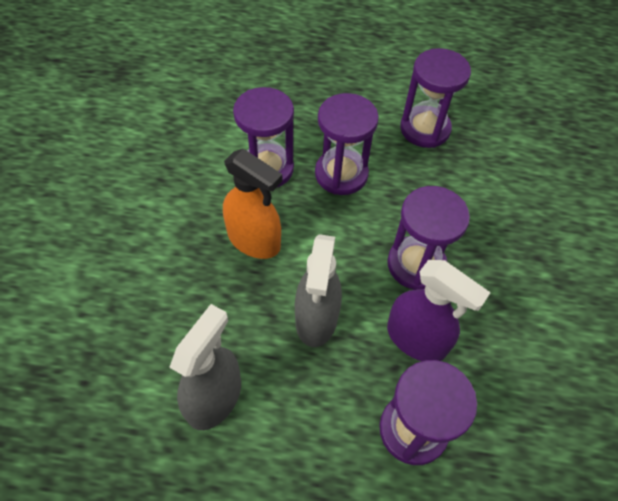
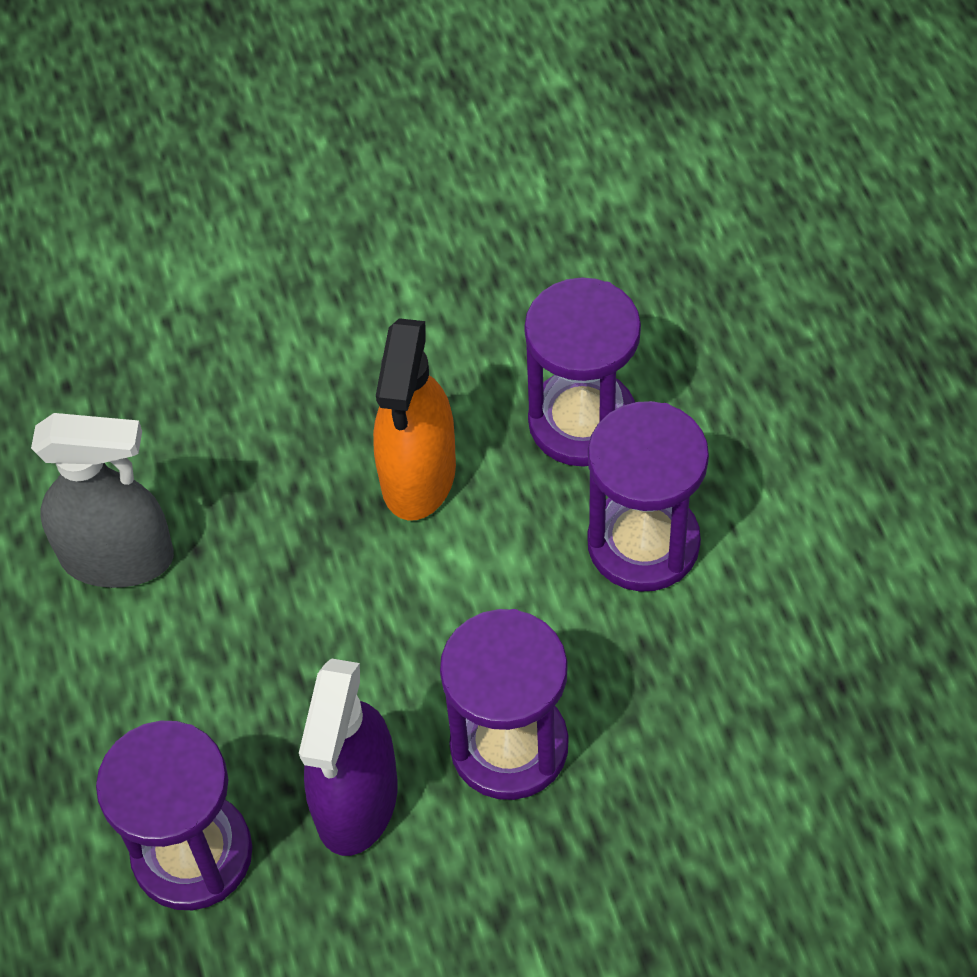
camera: 70 degrees right, 0 degrees up
grey spray bottle [295,234,342,347] -> none
purple hourglass [400,48,471,148] -> none

